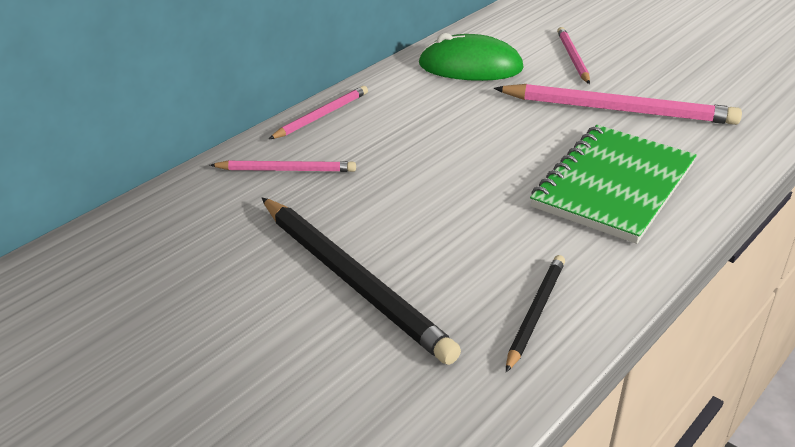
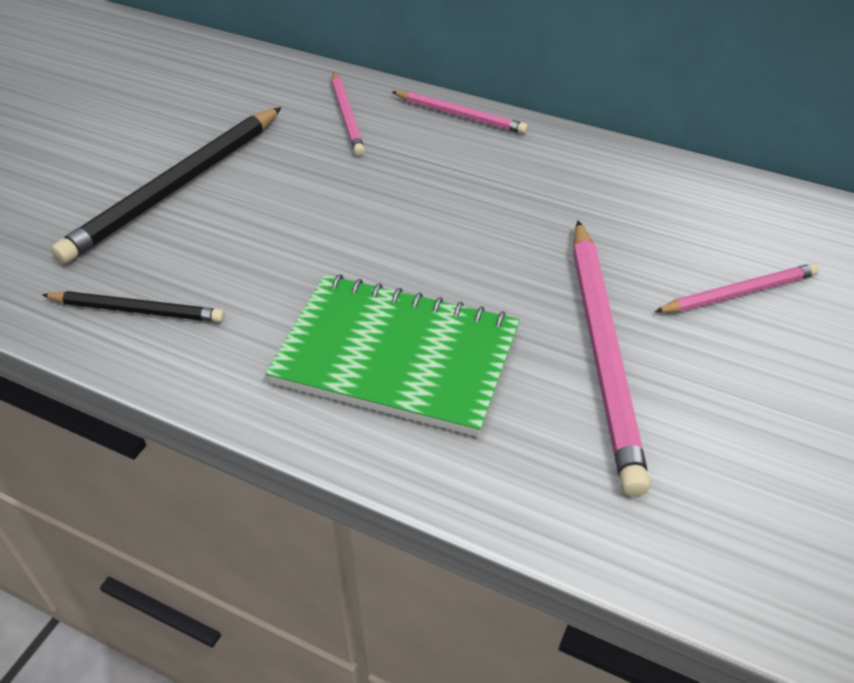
camera: 75 degrees right, 10 degrees up
green mouse [418,33,524,81] -> none

